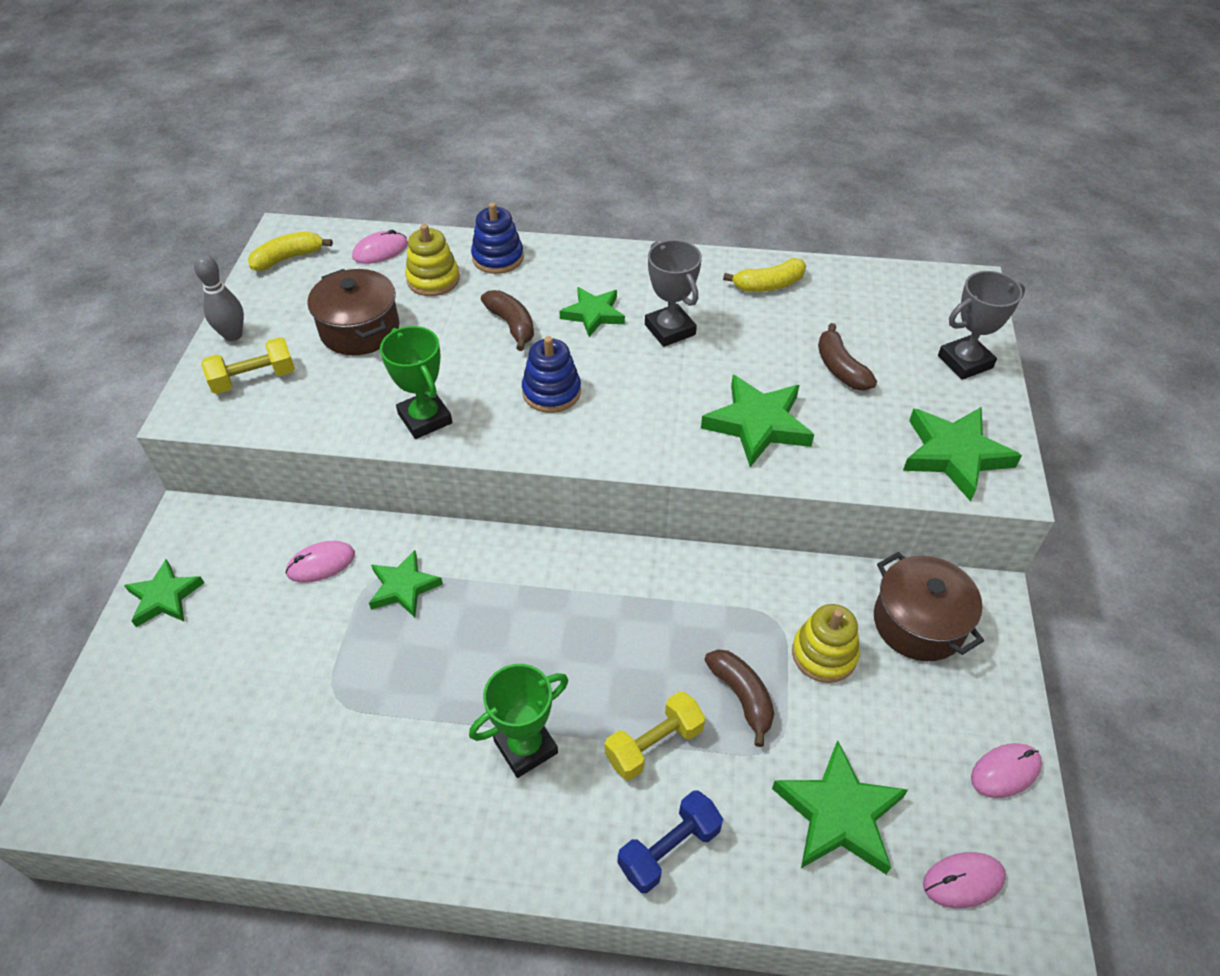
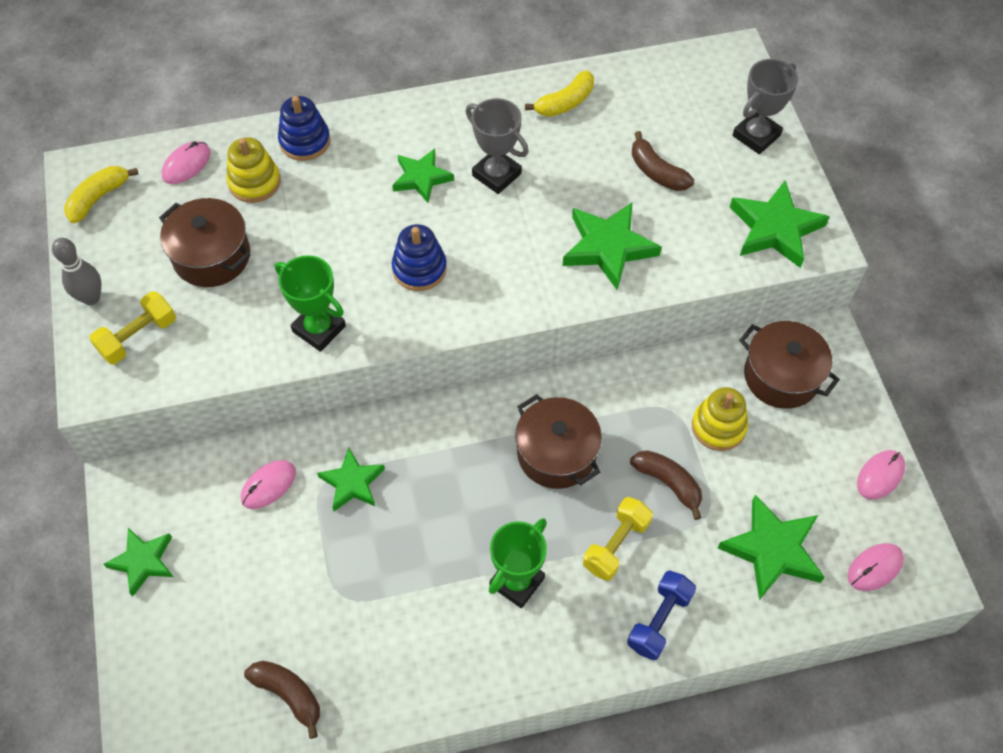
camera: 20 degrees left, 10 degrees up
brown banana [481,290,534,351] -> brown banana moved to [244,661,320,739]
none -> brown pot [515,394,602,489]

